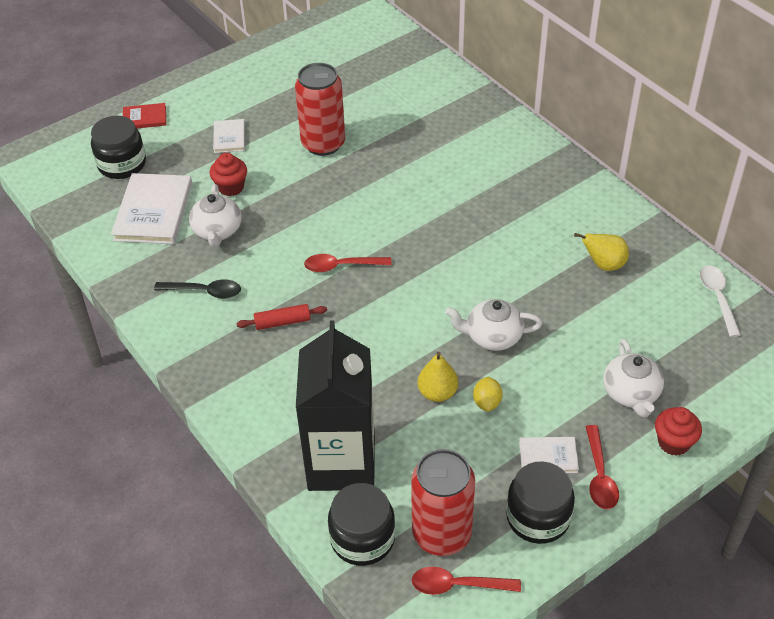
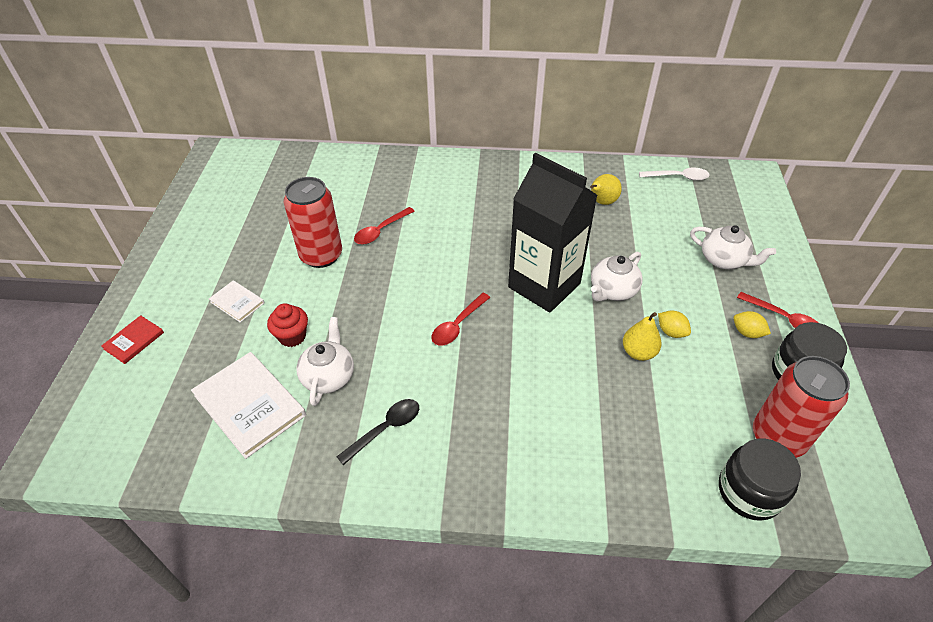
camera: 50 degrees left, 0 degrees up
black jar [91,116,146,179] -> none
white teapot [189,184,242,247] -> white teapot turned 120 degrees counterclockwise [296,317,354,406]
red rolling pin [236,304,327,330] -> none
black carton [296,320,375,491] -> black carton moved to [508,153,597,313]
red spoon [412,567,521,595] -> red spoon moved to [354,207,415,245]
white book [519,437,579,473] -> yellow lemon [733,311,771,338]
red cupcake [655,407,702,456] -> none
white spoon [699,265,741,337] -> white spoon turned 150 degrees clockwise [639,167,710,181]

